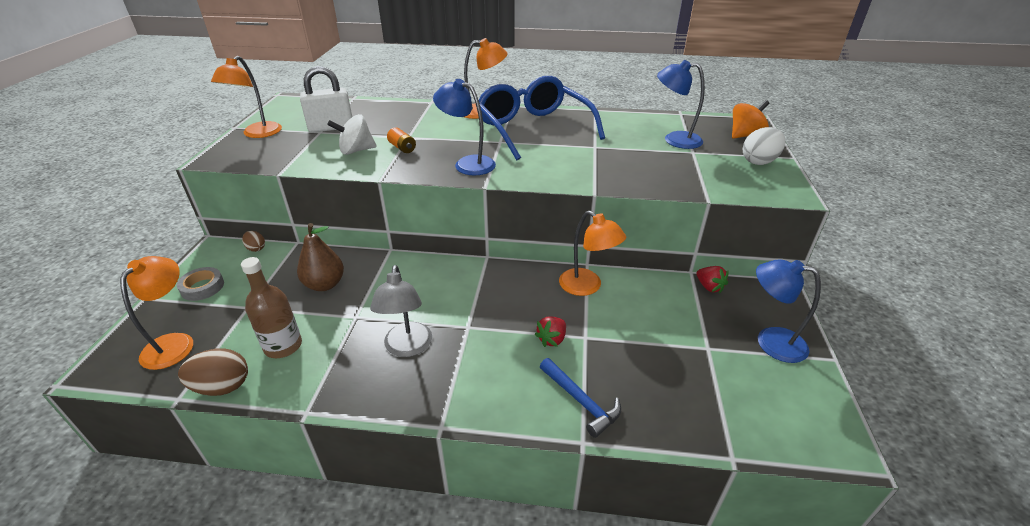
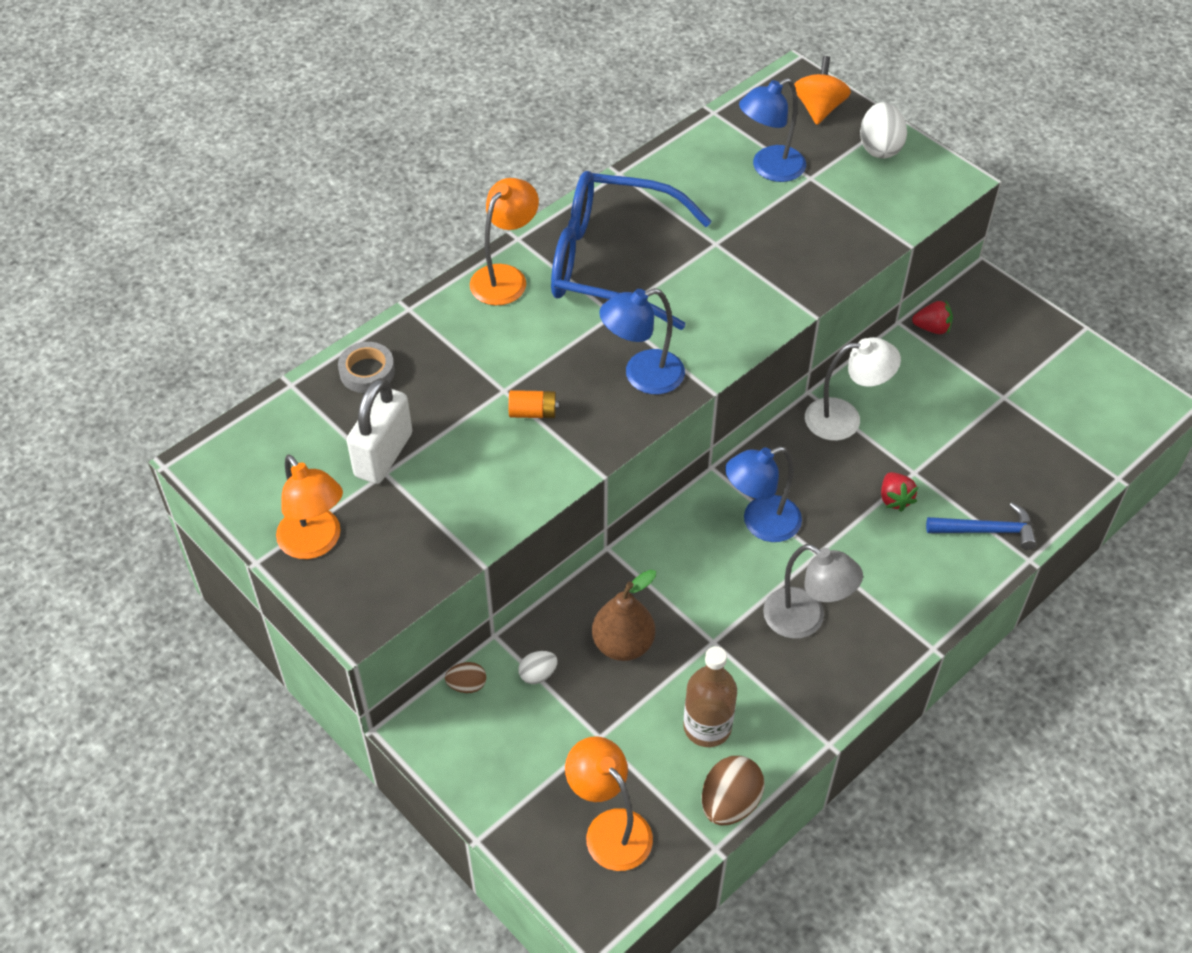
camera: 50 degrees left, 15 degrees up
grey tape [177,267,224,301] -> grey tape moved to [338,342,395,393]
white spinning top [327,114,377,155] -> none
orange lamp [559,211,626,296] -> white lamp [805,337,901,441]
blue lamp [756,259,821,363] -> blue lamp moved to [725,447,802,542]
none -> white egg [518,651,558,684]

